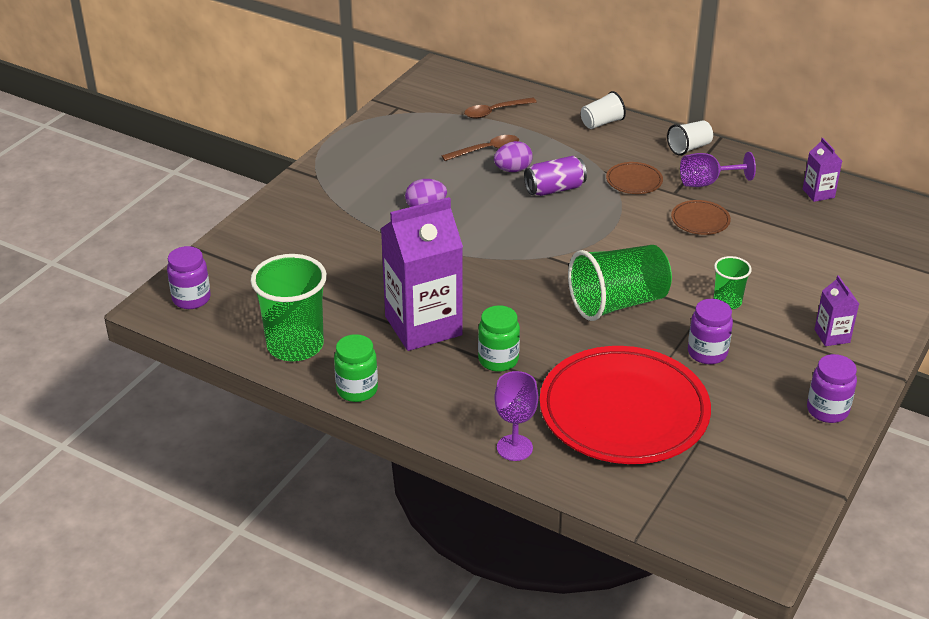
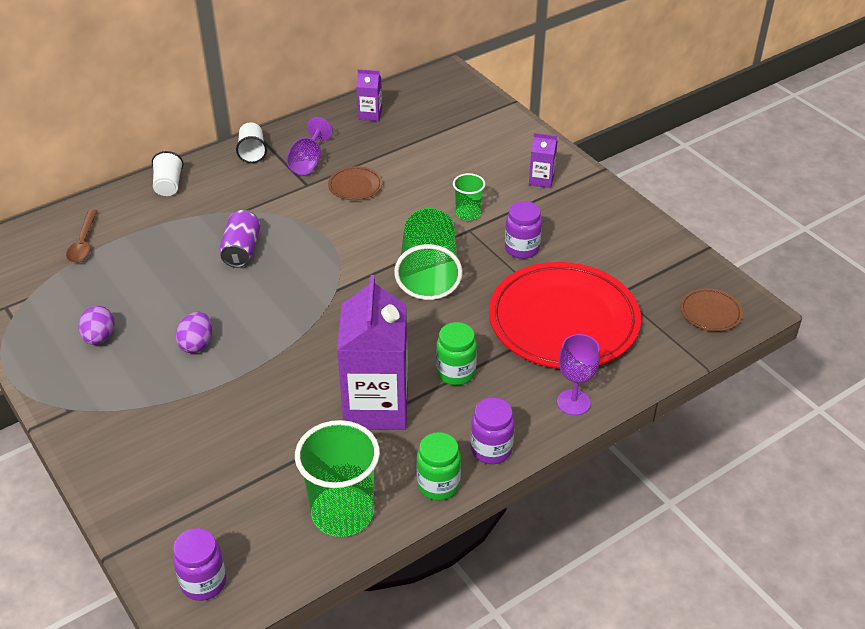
camera: 65 degrees left, 5 degrees up
brown spoon [442,135,519,161] -> none
purple egg [494,141,533,172] -> purple egg moved to [78,306,115,345]
brown plate [606,162,663,194] -> brown plate moved to [680,288,743,332]
purple jar [807,354,857,423] -> purple jar moved to [471,398,515,464]

